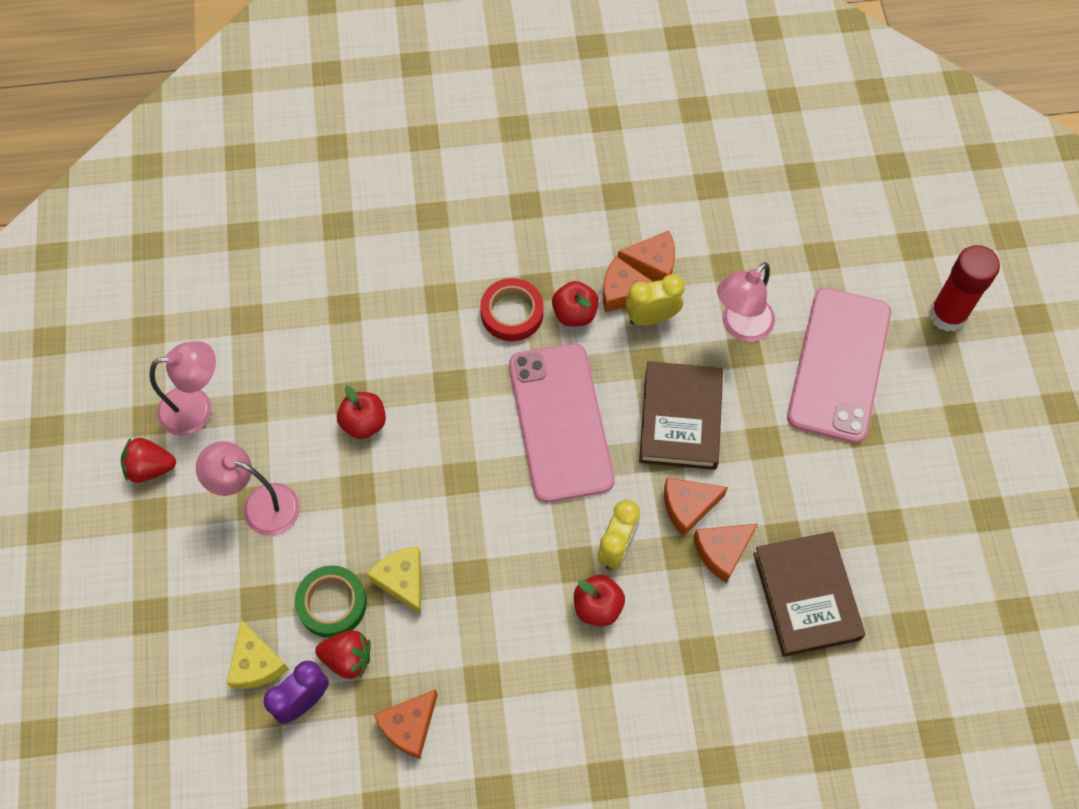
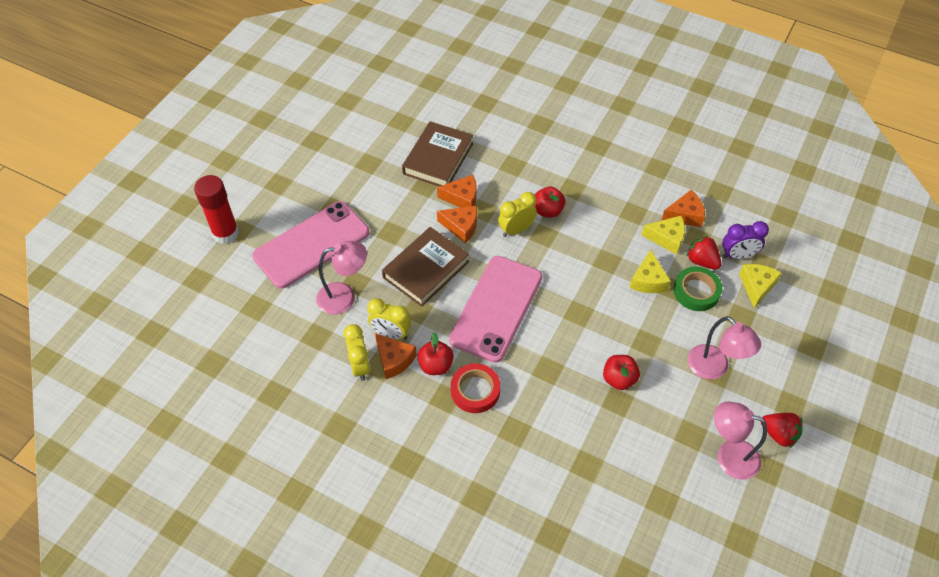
camera: 145 degrees left, 10 degrees down
orange cheese [618,231,675,281] -> yellow clock [344,324,370,381]
none -> yellow cheese [642,216,685,255]

